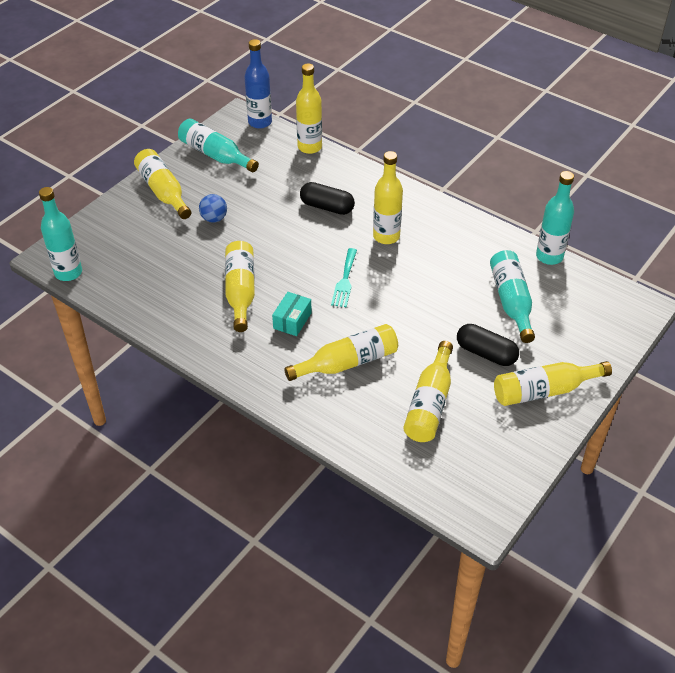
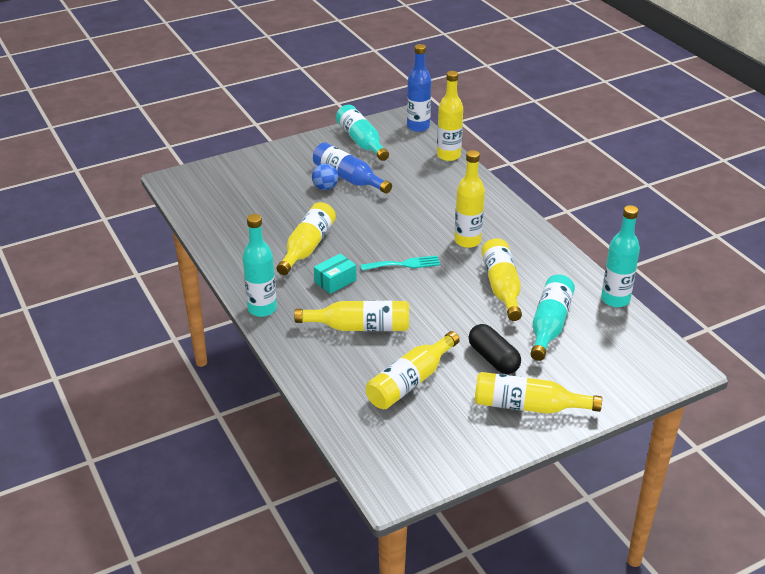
camera: 25 degrees right, 10 degrees down
turquoise bottle [39,187,82,281] -> turquoise bottle moved to [243,214,277,317]
yellow bottle [134,149,191,219] -> yellow bottle moved to [481,238,522,321]
black capsule [300,182,355,215] -> none
turquoise fork [331,248,357,307] -> turquoise fork turned 135 degrees counterclockwise [361,255,440,271]
none -> blue bottle [313,142,392,194]

